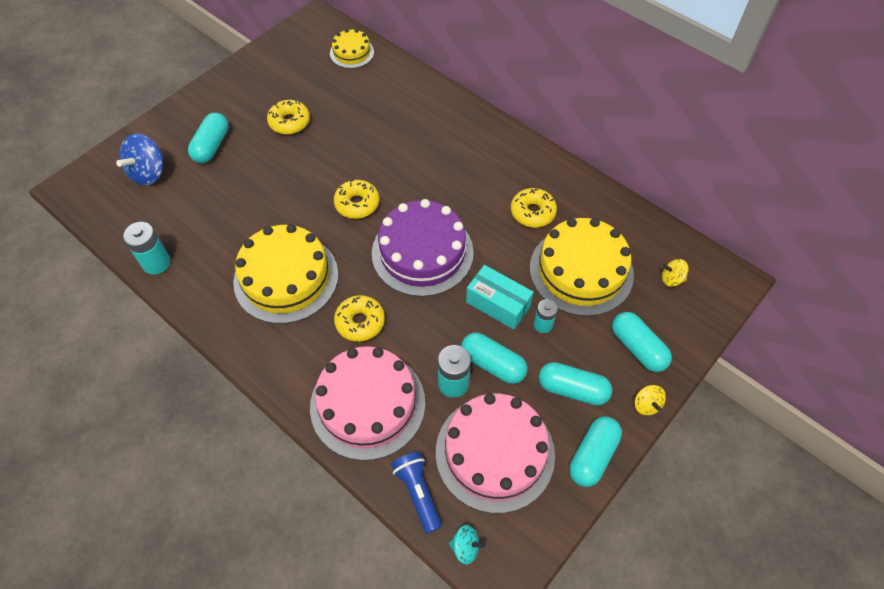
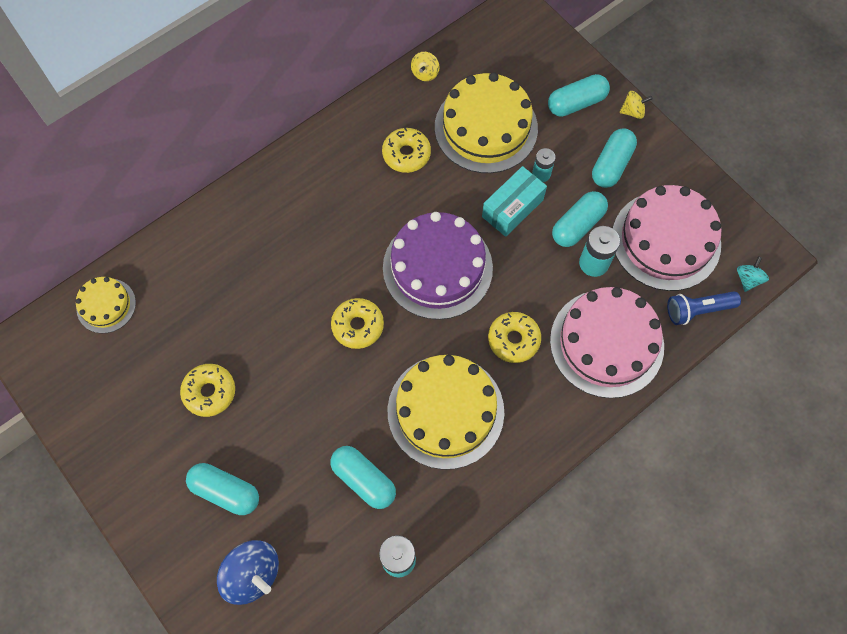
camera: 80 degrees left, 10 degrees up
turquoise capsule [569,416,622,487] -> turquoise capsule moved to [331,446,396,509]
yellow spinning top [662,259,689,287] -> yellow spinning top moved to [411,52,439,81]

